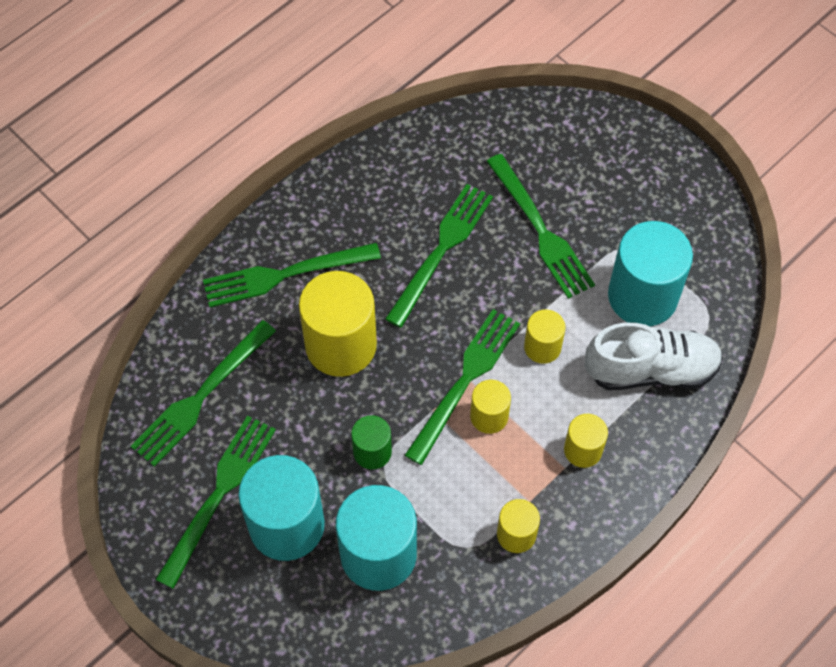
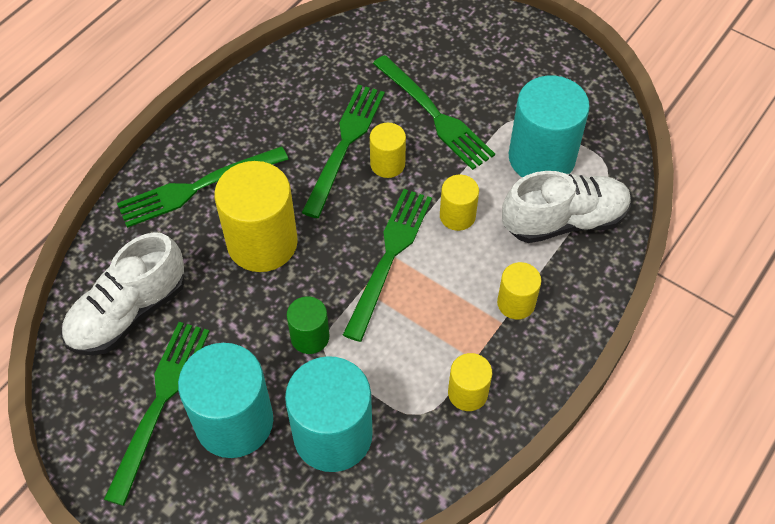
camera: 10 degrees left, 5 degrees down
green fork [130,320,276,467] -> white shoe [61,232,185,356]
yellow cylinder [470,380,511,434] -> yellow cylinder moved to [370,123,406,178]

